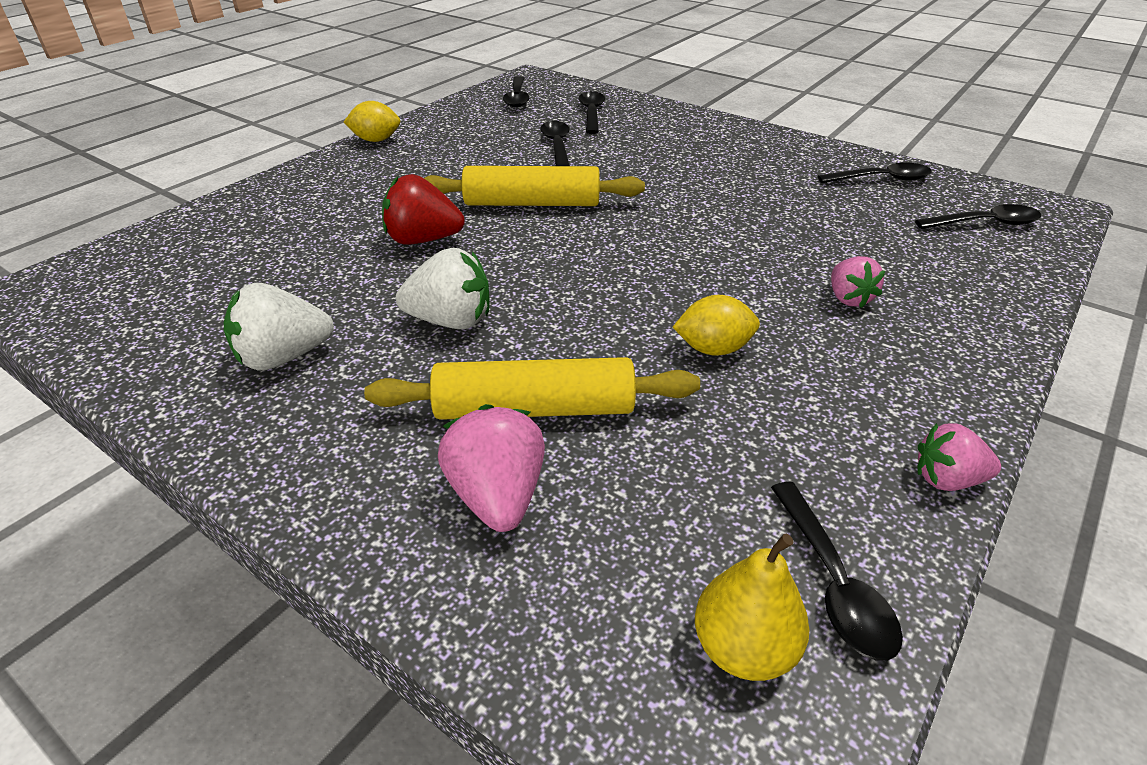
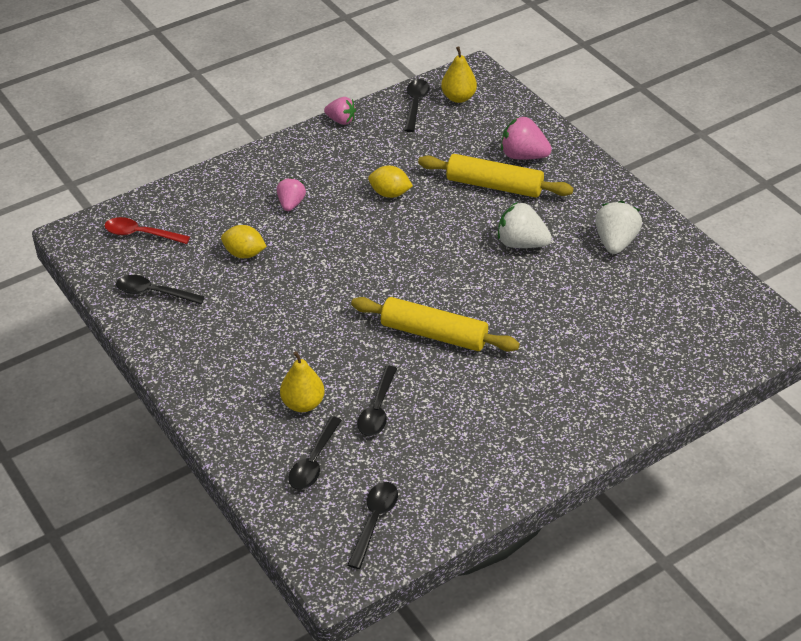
camera: 160 degrees left, 5 degrees up
white strawberry [224,283,334,370] -> white strawberry turned 75 degrees counterclockwise [595,201,642,254]
yellow lemon [344,101,400,142] -> yellow lemon moved to [221,225,267,258]
red strawberry [382,174,465,244] -> none
pink strawberry [438,404,545,532] -> pink strawberry turned 105 degrees clockwise [501,117,552,159]
black spoon [915,204,1041,229] -> red spoon [105,217,190,244]
none -> yellow pear [280,351,325,412]

